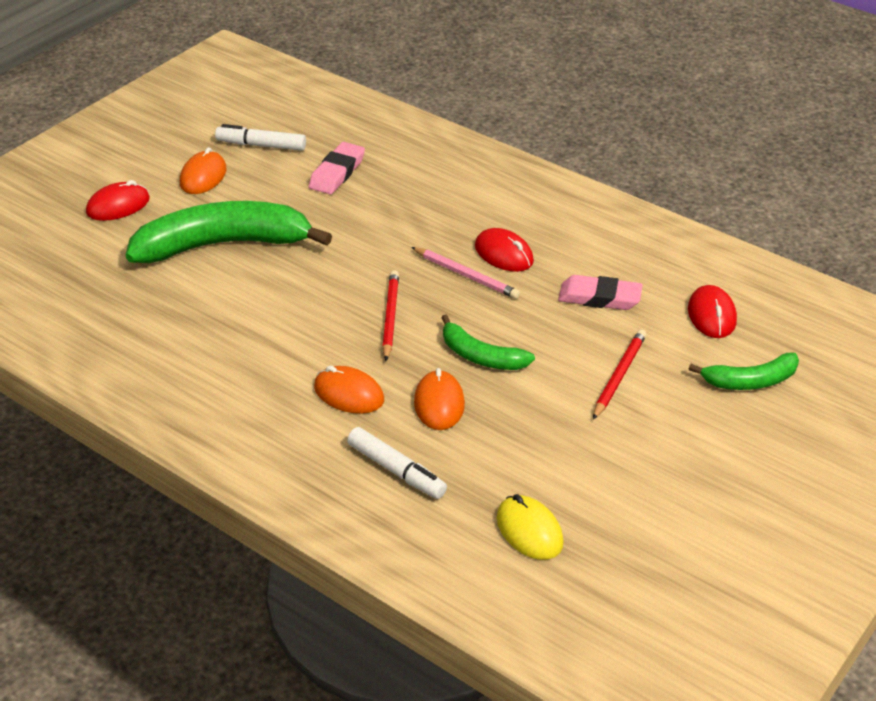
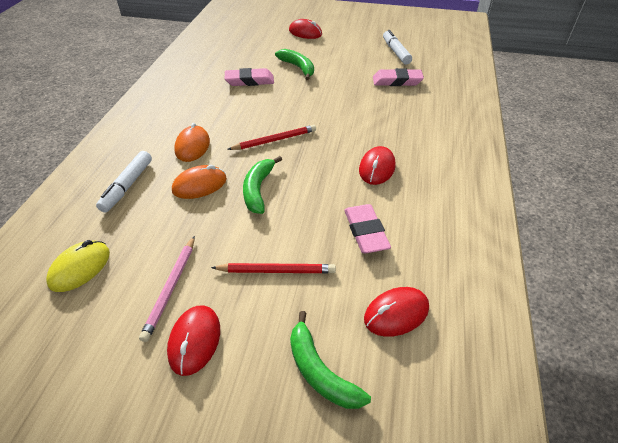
camera: 65 degrees right, 5 degrees up
green banana [126,201,332,263] -> green banana [275,49,314,80], size x0.51
orange mouse [180,147,227,194] -> none
pink pencil [411,247,520,299] -> pink pencil moved to [139,236,195,342]
none -> red mouse [167,305,220,376]
none -> pink eraser [225,68,274,86]

